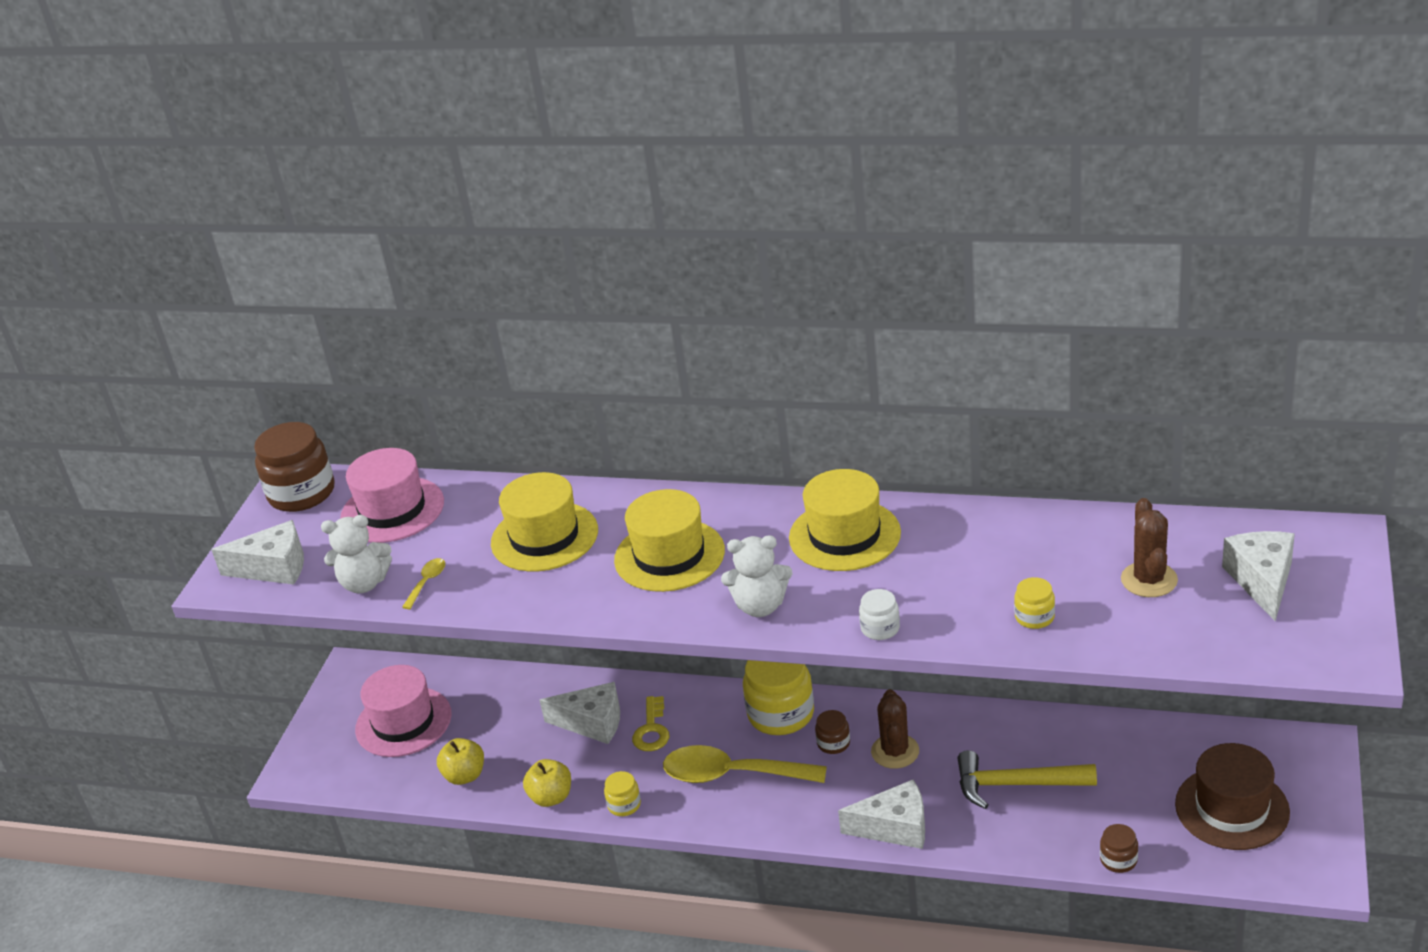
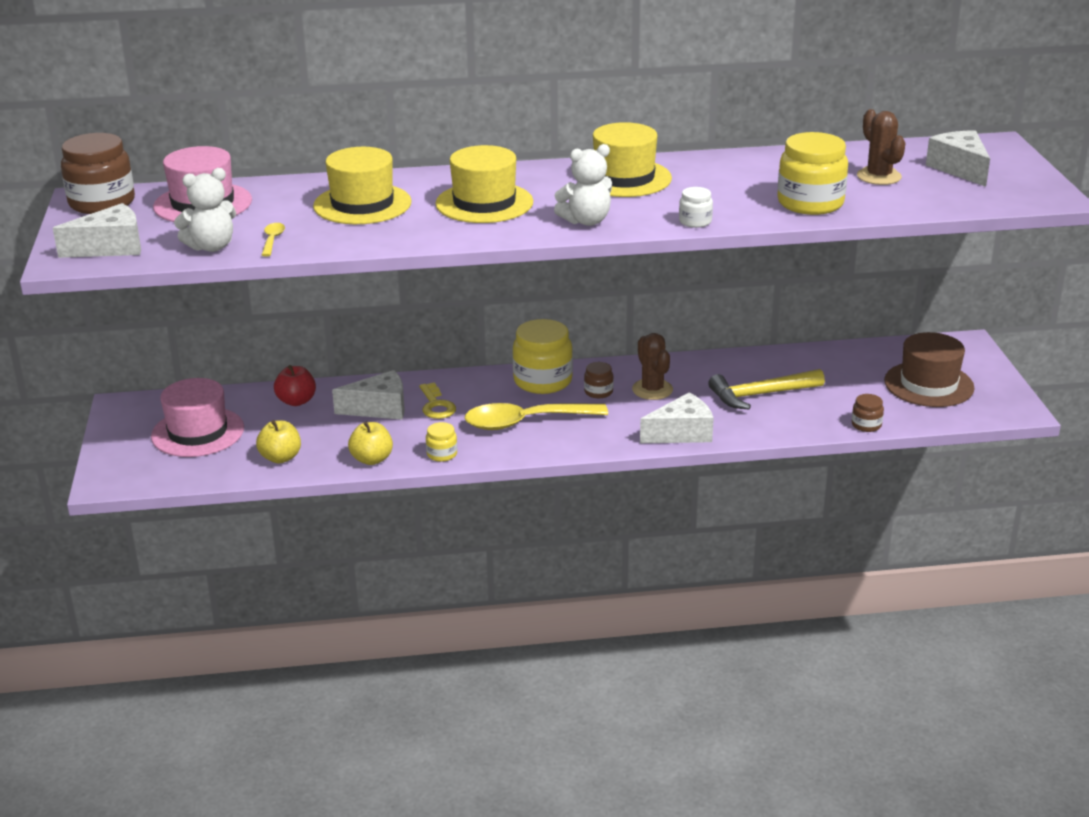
camera: 25 degrees left, 5 degrees down
yellow jar [1014,577,1055,629] -> yellow jar [777,132,848,215], size x2.07
none -> red apple [274,365,316,406]

